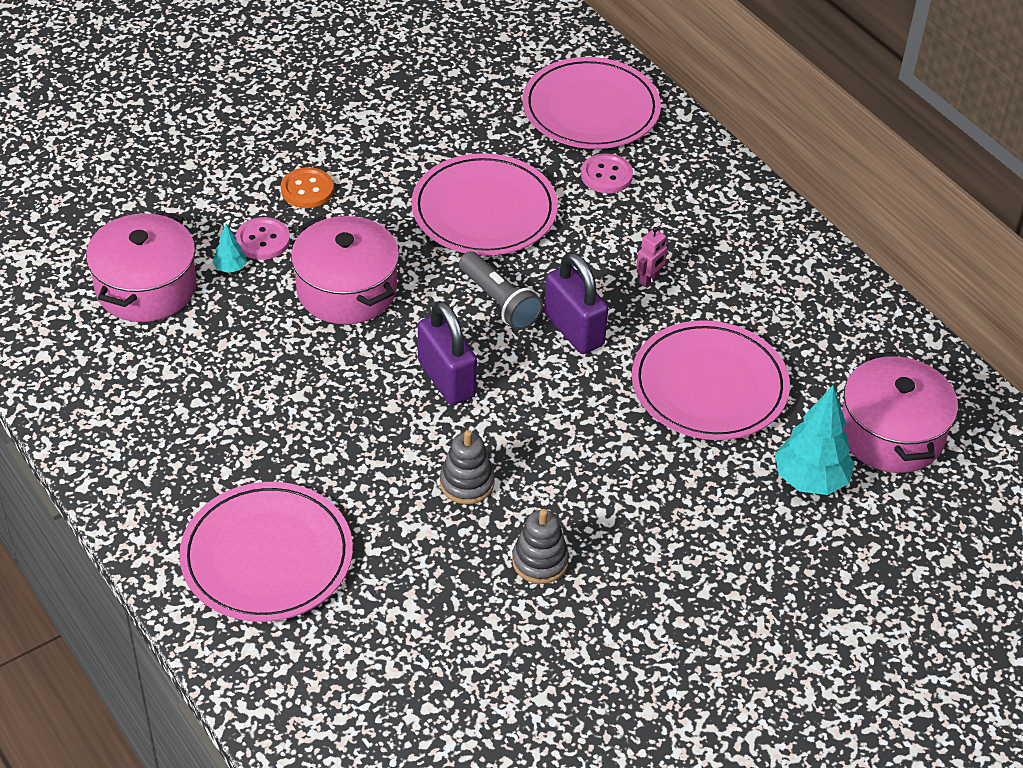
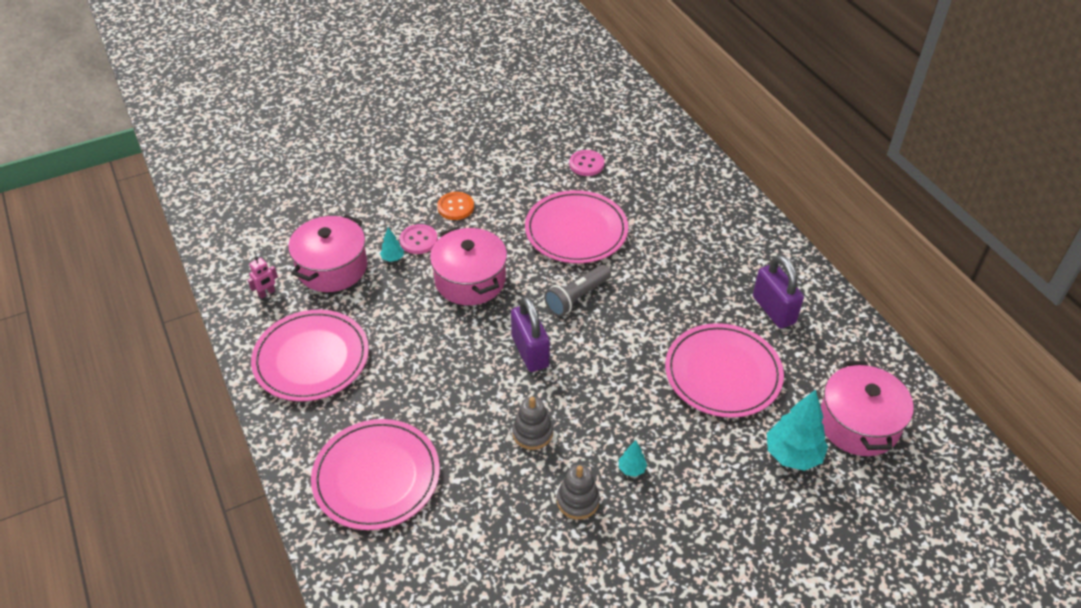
camera: 10 degrees right, 0 degrees up
grey flashlight [459,251,543,330] -> grey flashlight turned 75 degrees clockwise [544,265,611,316]
pink plate [523,57,661,149] -> pink plate moved to [251,310,369,401]
purple padlock [544,252,608,354] -> purple padlock moved to [753,255,804,329]
pink button [581,153,633,193] -> pink button moved to [569,150,604,176]
pink robot [636,227,669,287] -> pink robot moved to [248,256,278,299]
none -> turquoise tree [619,440,647,477]

